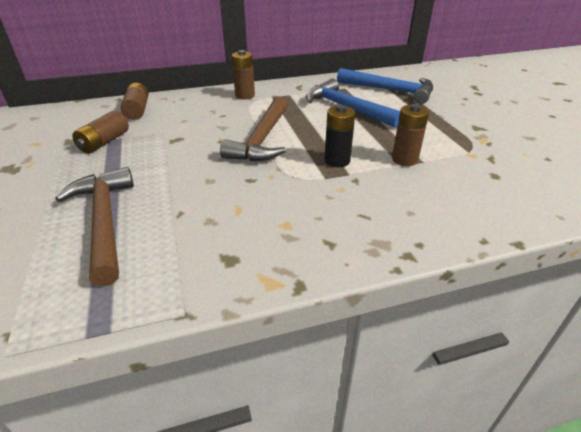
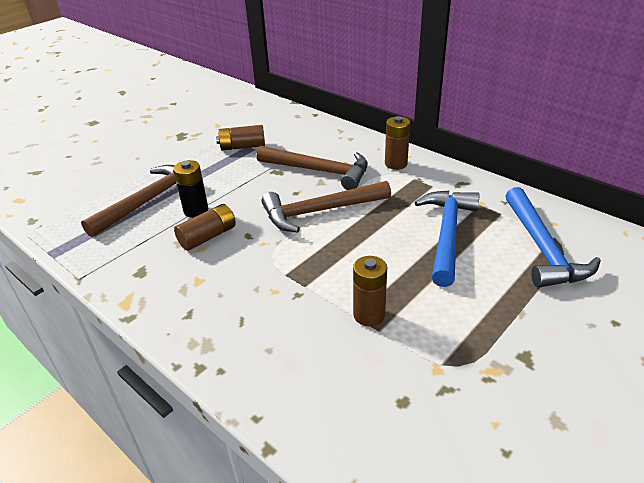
camera: 60 degrees right, 0 degrees up
brown battery [120,83,148,120] -> brown battery moved to [174,204,236,251]
black battery [324,105,355,167] -> black battery moved to [173,160,208,218]
none -> brown hammer [256,146,368,190]

